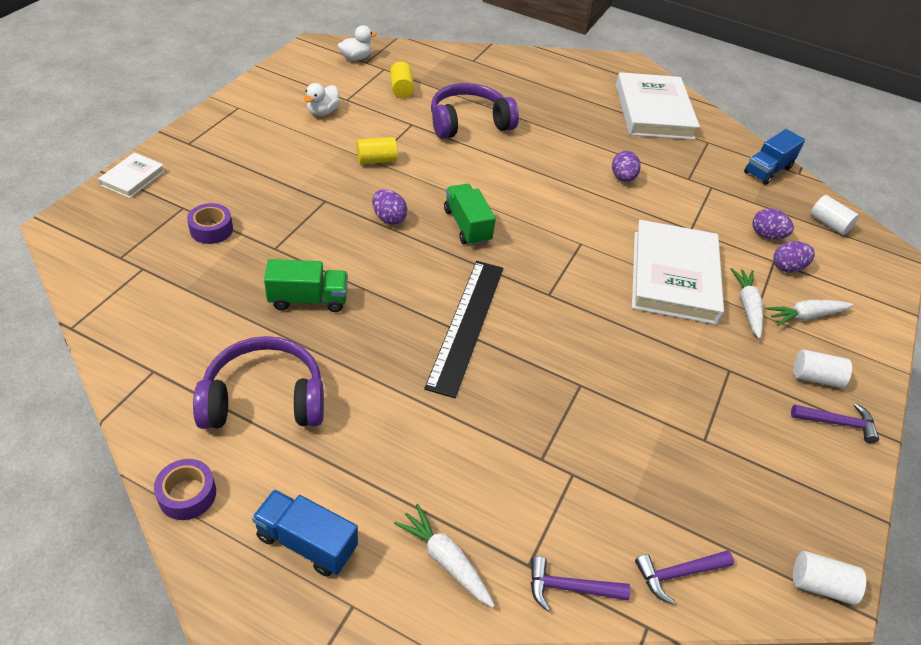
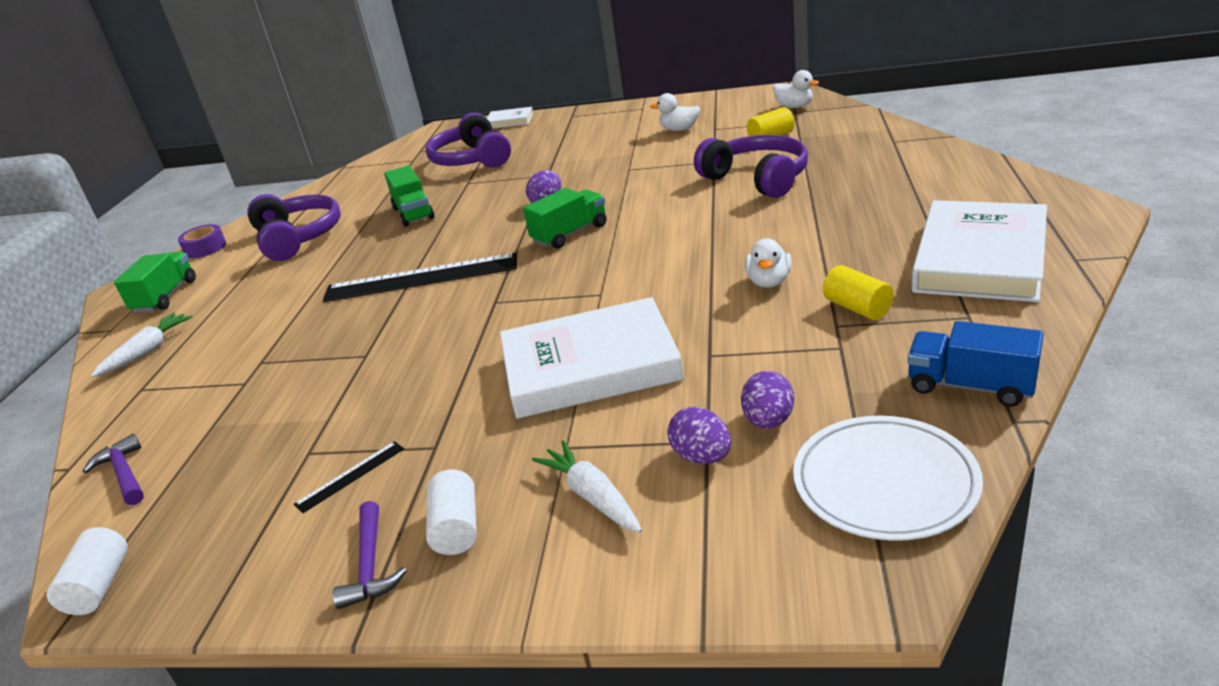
camera: 80 degrees right, 15 degrees down
purple tape [187,203,233,244] -> purple headphones [426,112,511,168]
blue truck [252,489,358,577] -> green truck [114,252,196,313]
yellow cylinder [356,137,398,164] -> yellow cylinder moved to [823,265,894,320]
purple hammer [531,556,631,612] -> none
purple egg [612,151,641,182] -> white duck [745,238,792,288]
white book [616,72,700,140] -> white book turned 45 degrees counterclockwise [911,200,1047,302]
white carrot [730,268,763,339] -> none
white cylinder [810,195,859,235] -> white plate [793,416,983,541]
none -> black ruler [294,441,404,513]

